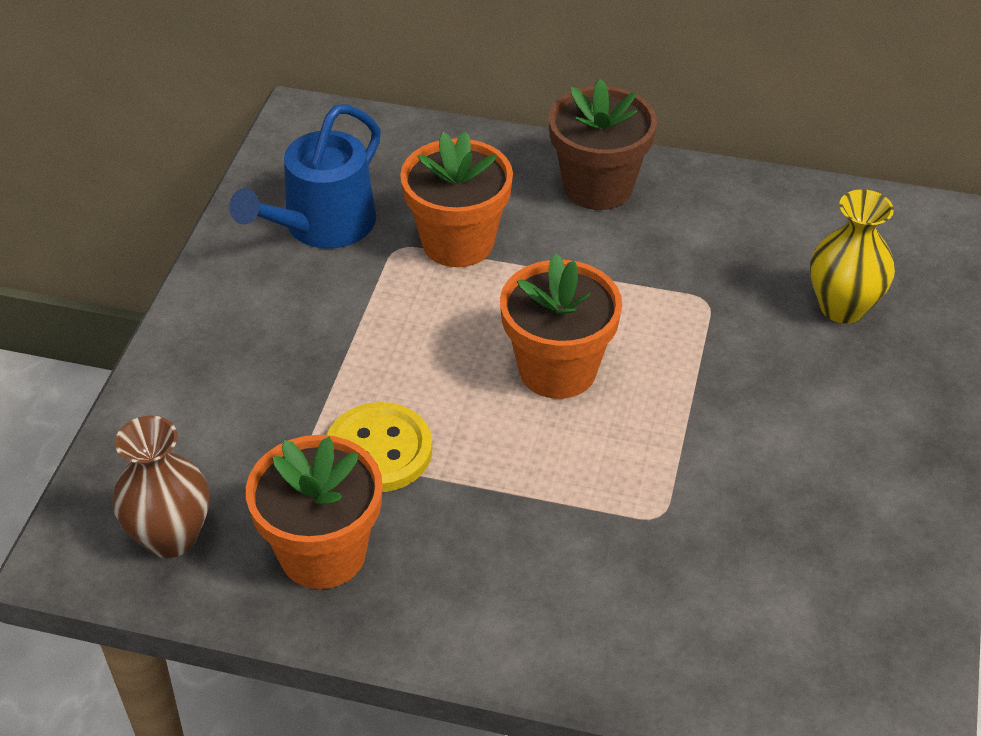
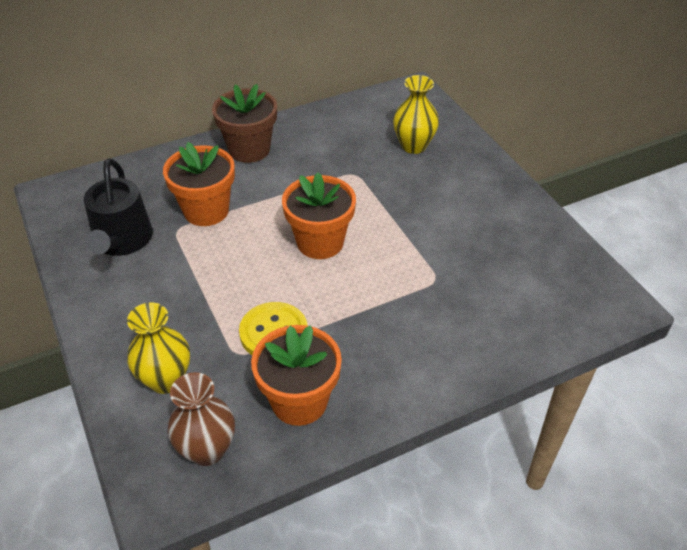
camera: 40 degrees left, 0 degrees up
blue watering can [229,104,381,249] -> black watering can [84,158,153,256]
none -> yellow vase [127,303,190,394]

